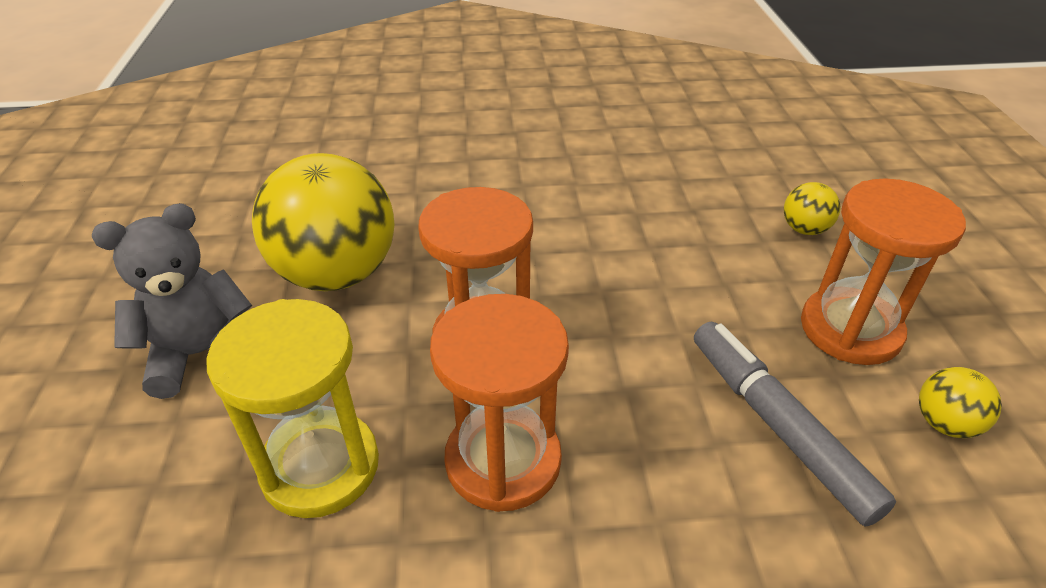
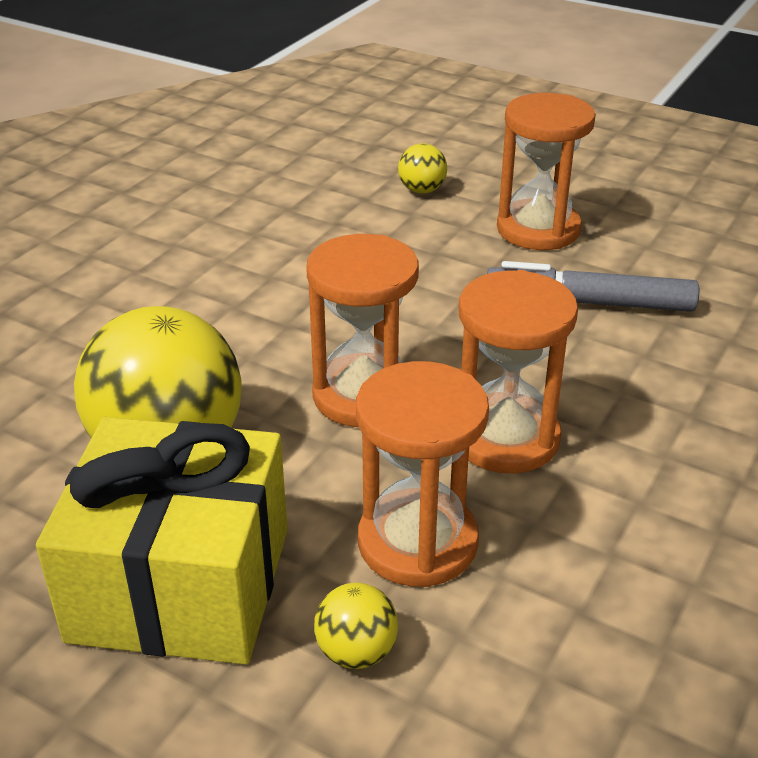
camera: 55 degrees left, 5 degrees down
grey teddy bear [92,203,252,399] -> yellow gift [36,417,288,665]
yellow hourglass [206,299,379,518] -> orange hourglass [356,361,489,587]
yellow ball [919,367,1002,438] -> yellow ball moved to [314,583,398,669]

